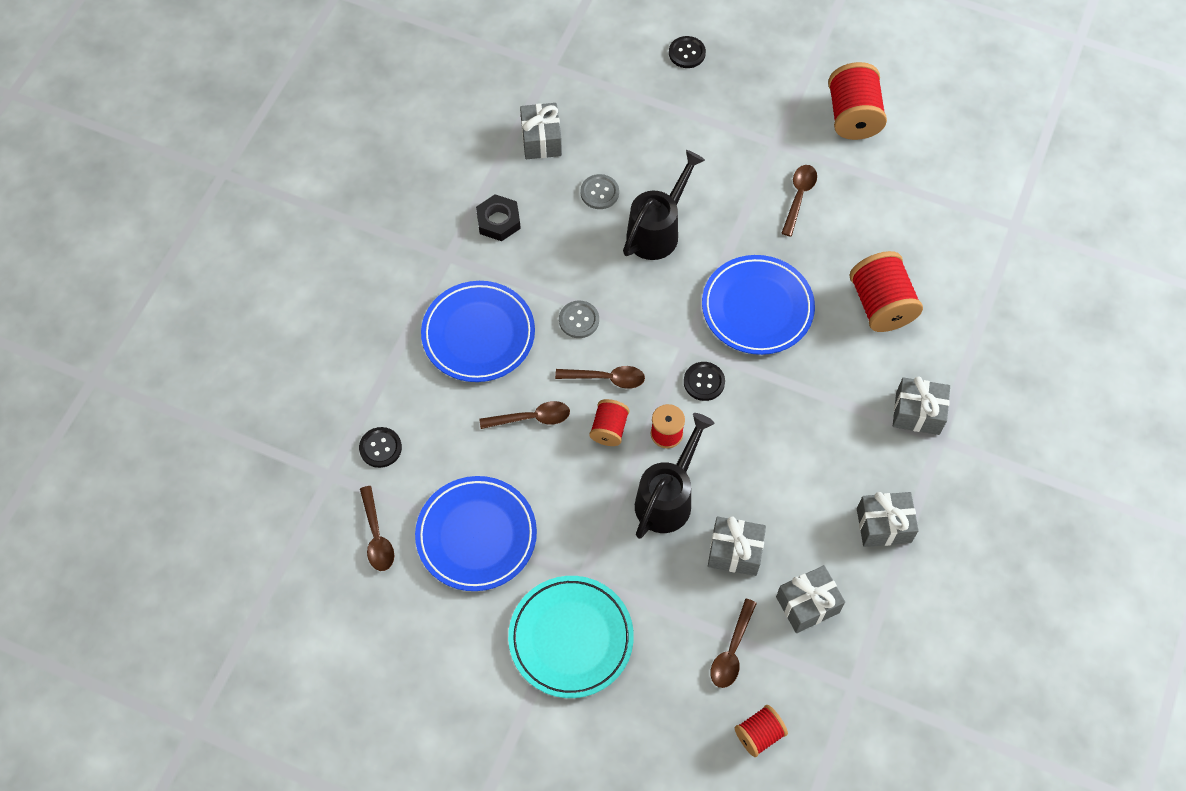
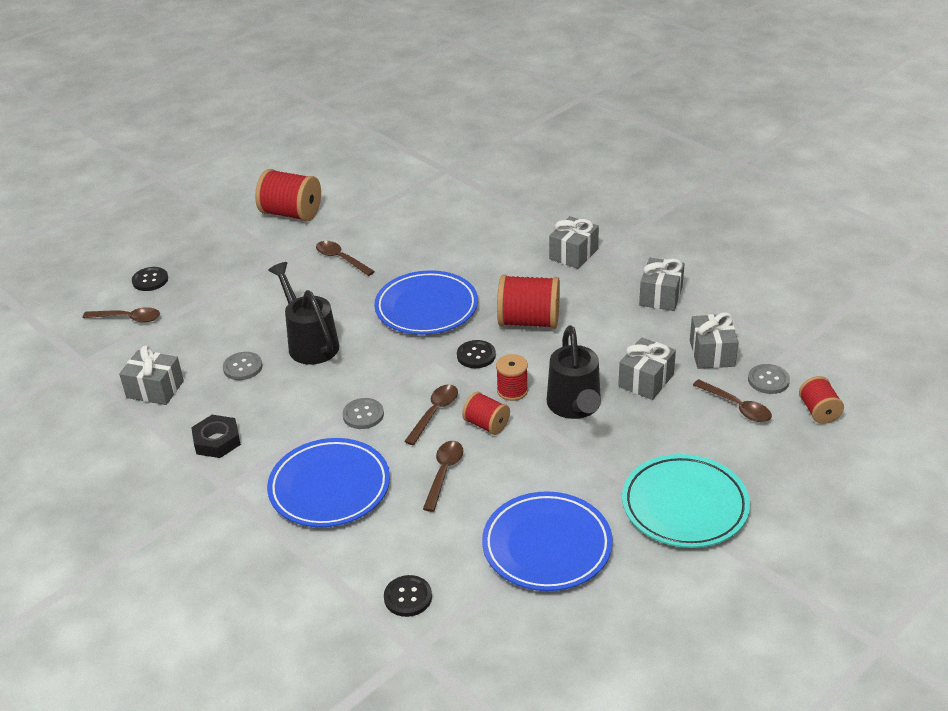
camera: 65 degrees left, 25 degrees down
brown spoon [360,486,394,571] -> brown spoon moved to [83,307,160,323]
black watering can [635,413,715,539] -> black watering can turned 150 degrees counterclockwise [547,325,601,419]
red spool [850,251,923,332] -> red spool moved to [497,274,560,329]
none -> grey button [748,364,790,394]

